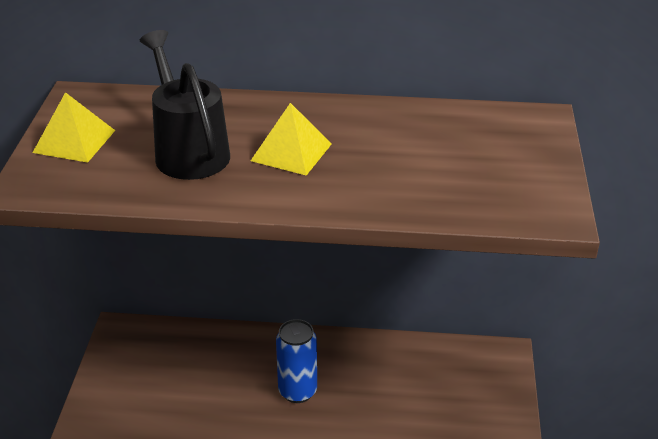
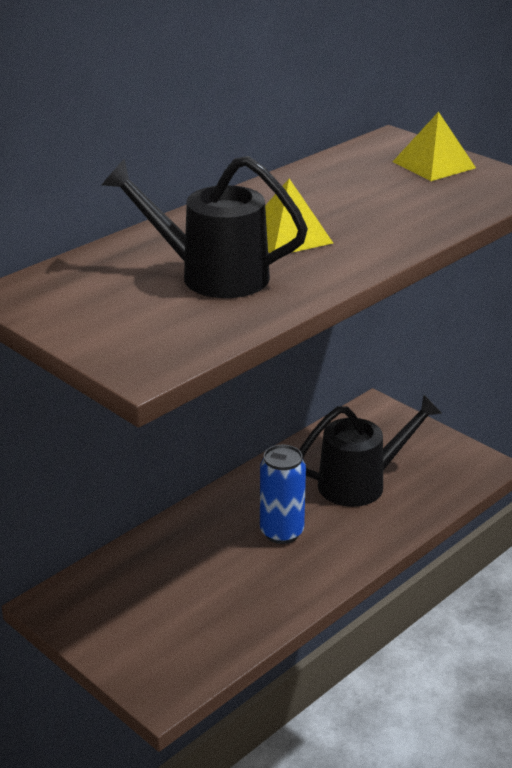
camera: 50 degrees left, 5 degrees down
yellow pyramid [33,92,115,163] -> yellow pyramid moved to [393,112,476,181]
none -> black watering can [300,395,442,507]

